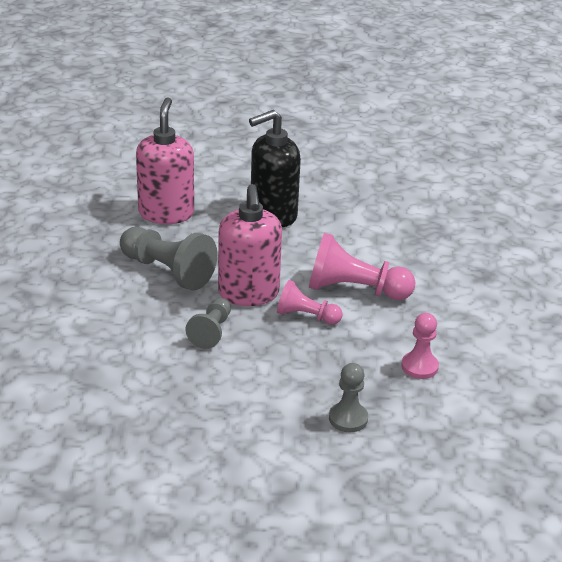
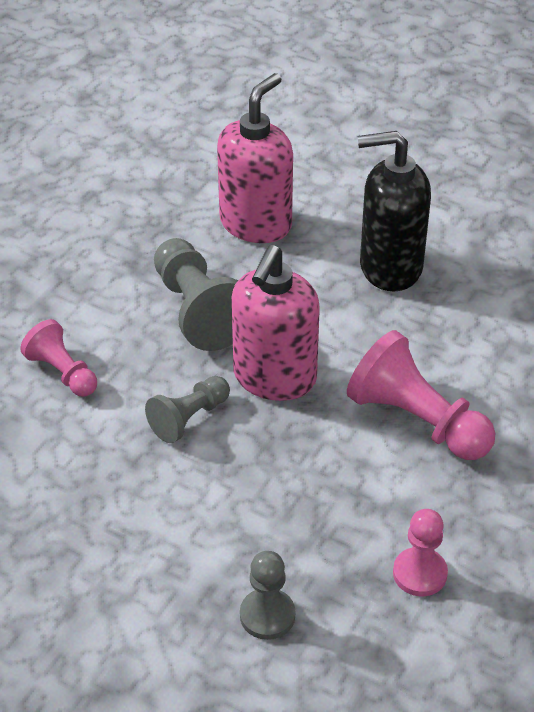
camera: 30 degrees right, 10 degrees up
pink pawn [277,280,343,325] -> pink pawn moved to [20,319,97,397]

